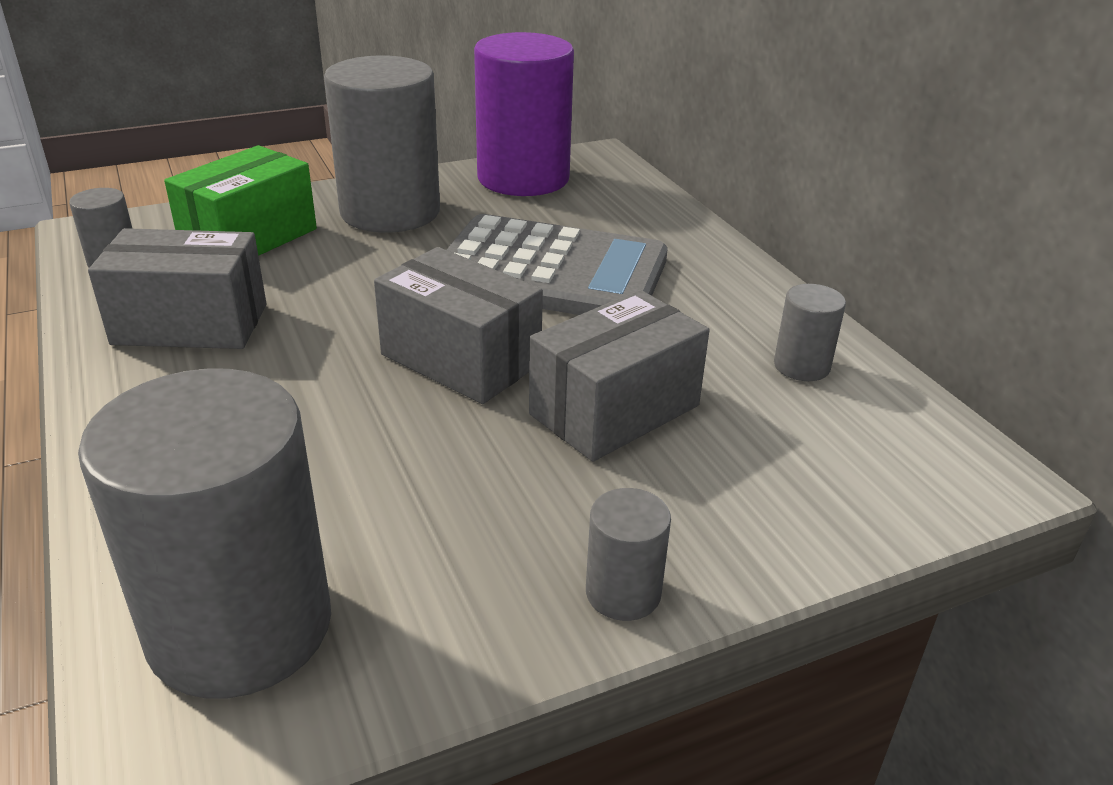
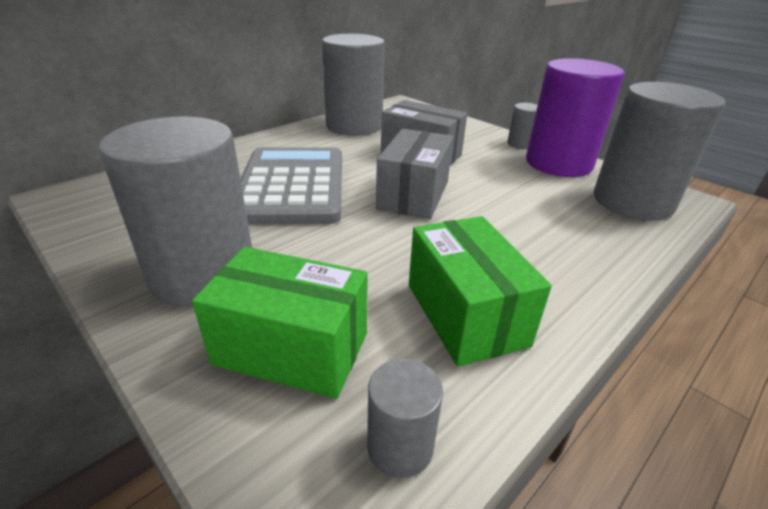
camera: 110 degrees left, 0 degrees up
grey box [88,228,267,349] -> green box [409,216,552,366]
purple cylinder [474,32,574,196] -> purple cylinder moved to [526,58,625,177]
grey cylinder [774,284,846,381] -> grey cylinder [322,34,385,136], size x2.25

